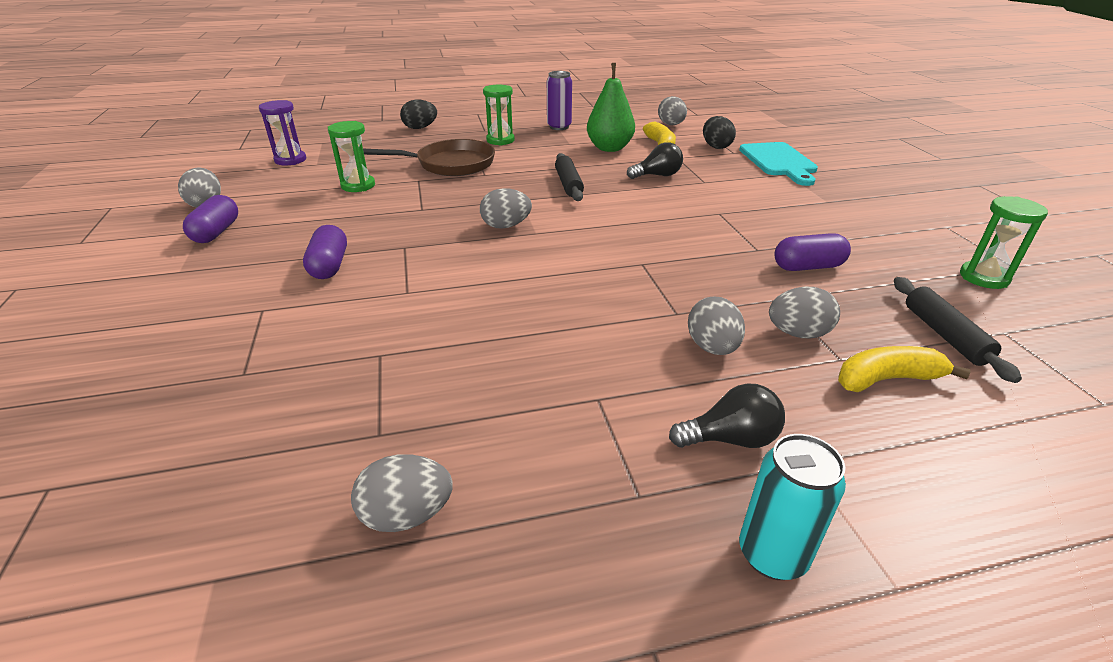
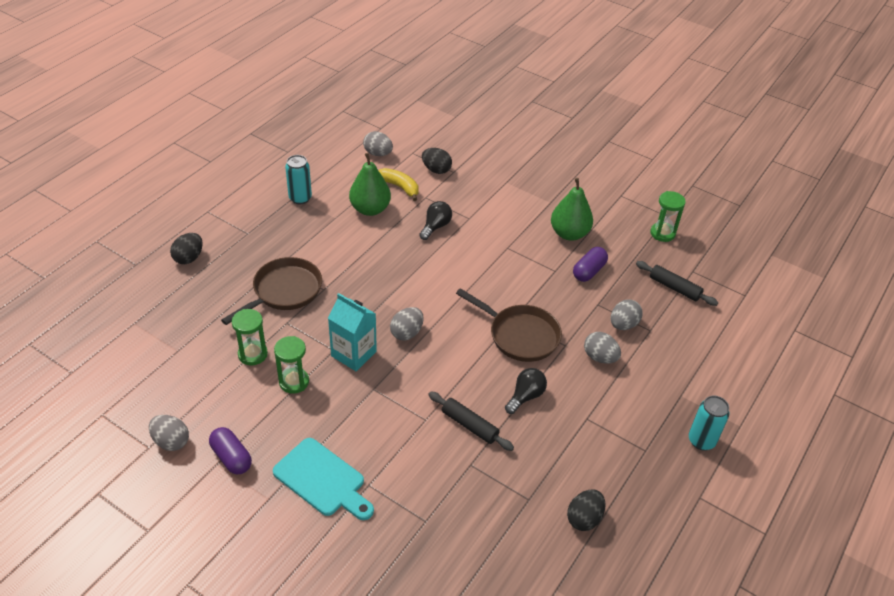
camera: 45 degrees left, 10 degrees up
purple hourglass [259,100,306,165] -> none
purple capsule [303,225,347,279] -> none
grey egg [351,454,453,532] -> black egg [567,489,605,531]
green hourglass [483,85,515,146] -> green hourglass moved to [274,336,309,394]
purple can [547,71,572,130] -> turquoise can [285,155,312,204]
black rolling pin [555,153,584,201] -> black rolling pin moved to [428,392,514,451]
black light bulb [669,383,785,448] -> black light bulb moved to [505,368,547,414]
turquoise cutting board [739,142,818,186] -> turquoise cutting board moved to [273,438,374,520]
yellow banana [838,346,971,392] -> none
none -> turquoise carton [328,293,377,371]
none -> brown pan [456,288,562,362]
none -> green pear [551,178,593,241]

